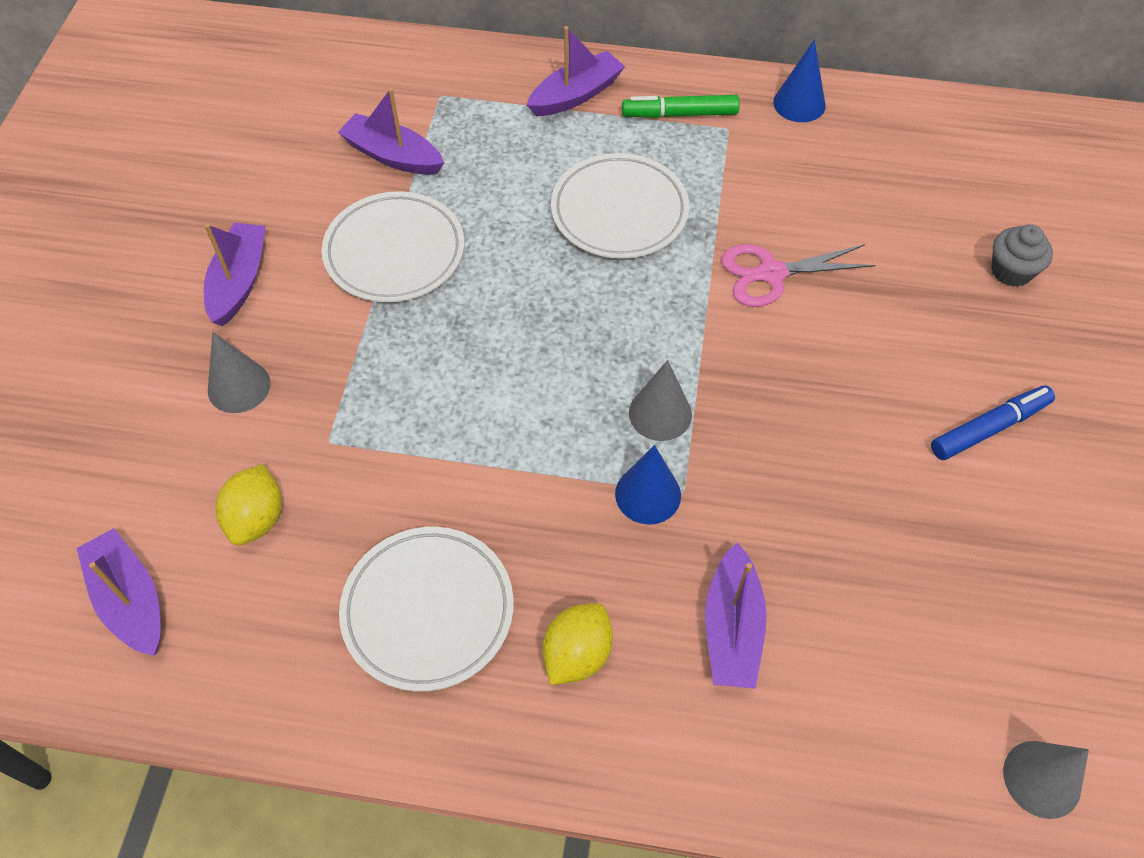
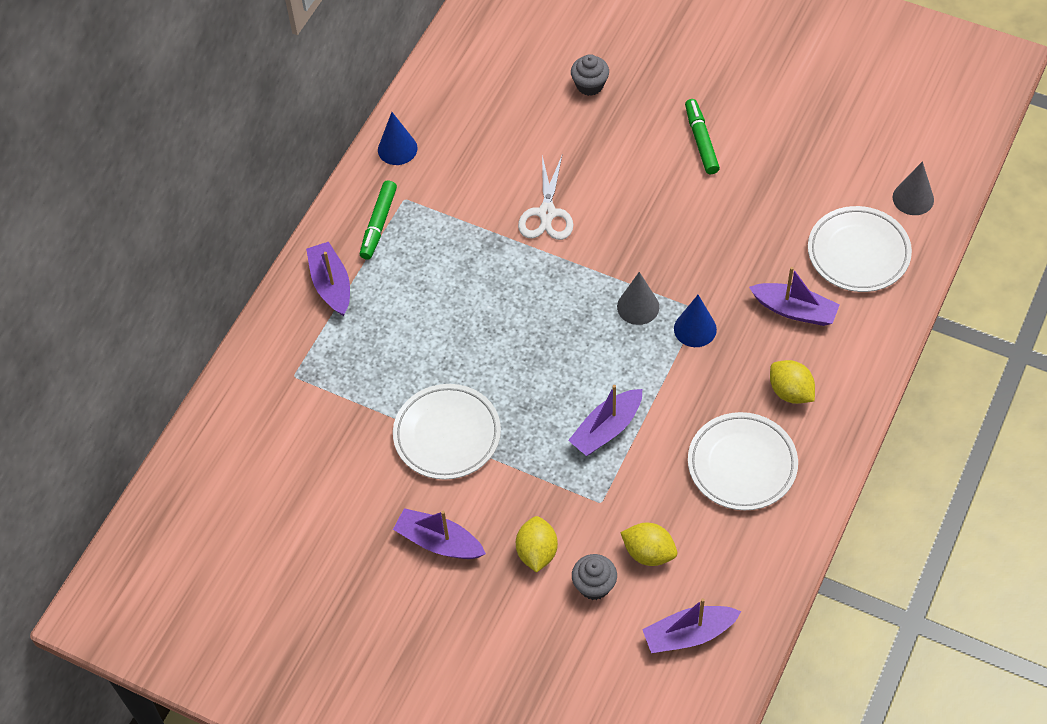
camera: 70 degrees left, 0 degrees up
grey cone [208,332,271,413] -> yellow lemon [516,516,558,573]
purple boat [338,88,444,175] -> purple boat moved to [568,385,642,456]
white plate [551,153,689,259] -> white plate moved to [808,206,912,292]
pink scissors [721,244,875,307] -> white scissors [518,155,573,240]
blue marker [931,386,1055,460] -> green marker [685,99,720,174]
none -> grey cupcake [572,554,617,600]

